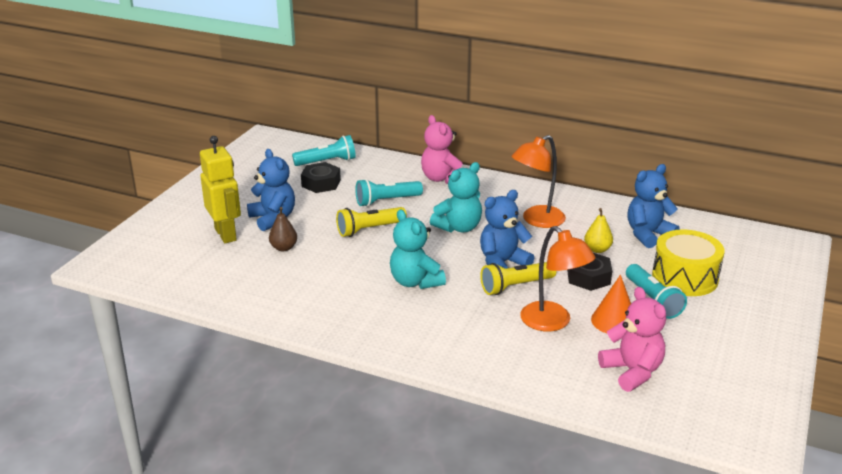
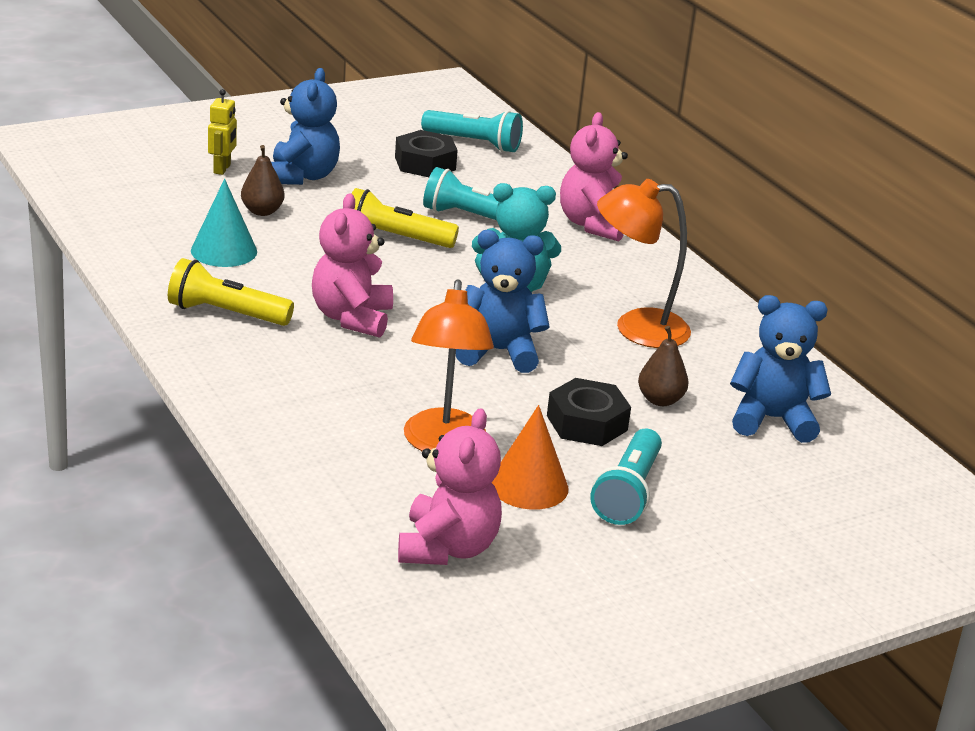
camera: 35 degrees right, 0 degrees up
yellow robot [200,136,241,243] -> yellow robot [208,89,237,175], size x0.52
turquoise teddy bear [390,209,446,289] -> pink teddy bear [312,193,393,338]
yellow flashlight [480,262,557,295] -> yellow flashlight moved to [168,258,294,326]
yellow pear [584,208,613,253] -> brown pear [638,326,689,406]
yellow drum [652,229,725,296] -> none
none -> turquoise cone [191,179,257,267]

